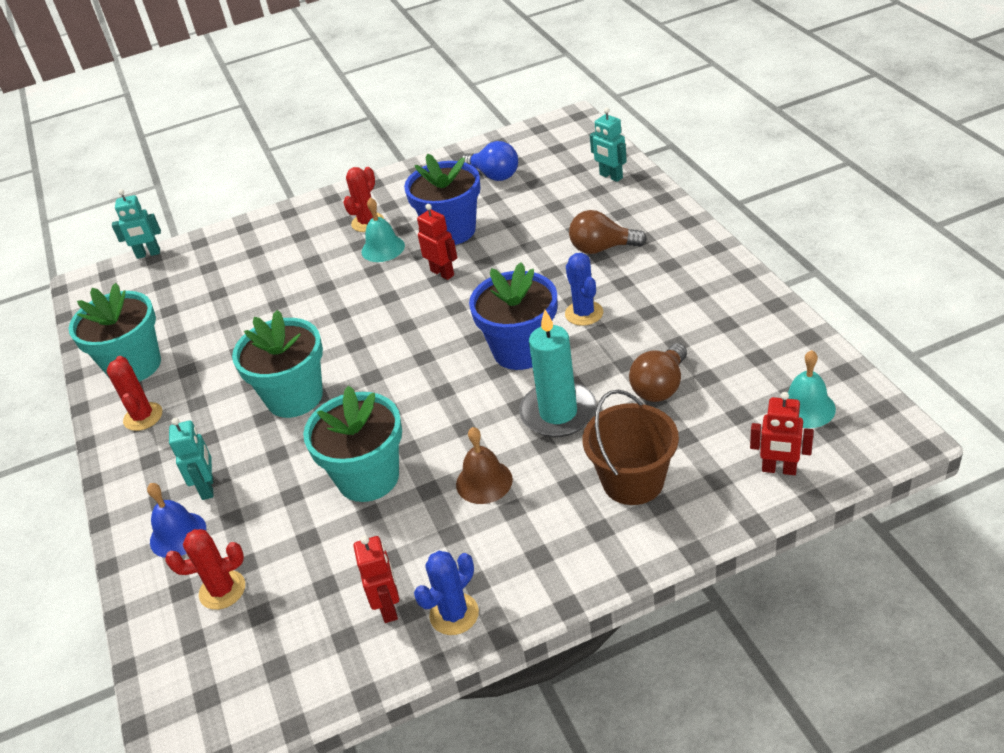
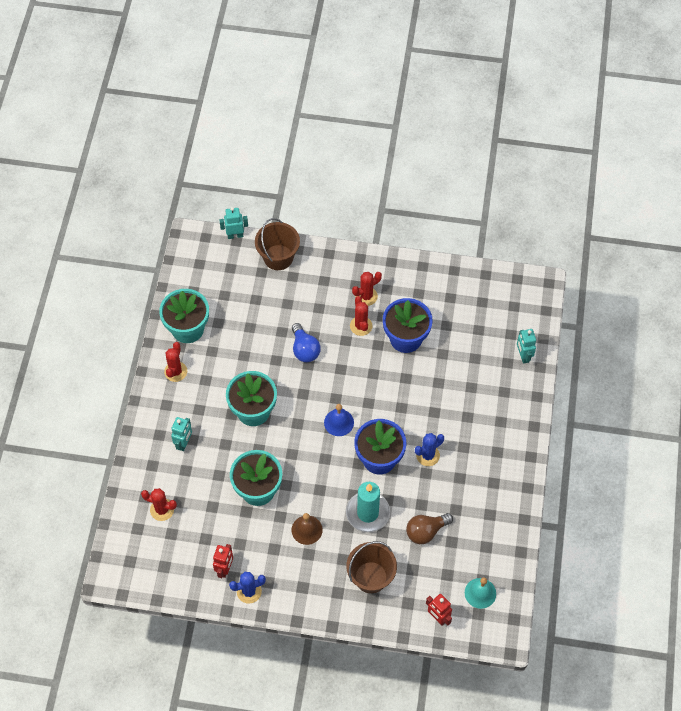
camera: 25 degrees right, 20 degrees up
turquoise robot [112,189,161,259] -> turquoise robot turned 150 degrees clockwise [219,207,248,239]
blue bell [147,483,206,558] -> blue bell moved to [324,404,354,436]
turquoise bell [362,198,405,262] -> red cactus [350,296,373,336]
red robot [417,204,457,280] -> none
blue light bulb [462,141,518,181] -> blue light bulb moved to [292,323,320,362]
blue cactus [565,253,603,326] -> blue cactus turned 45 degrees clockwise [415,433,444,466]
brown light bulb [569,210,647,254] -> none
none -> brown bucket [255,218,300,270]

